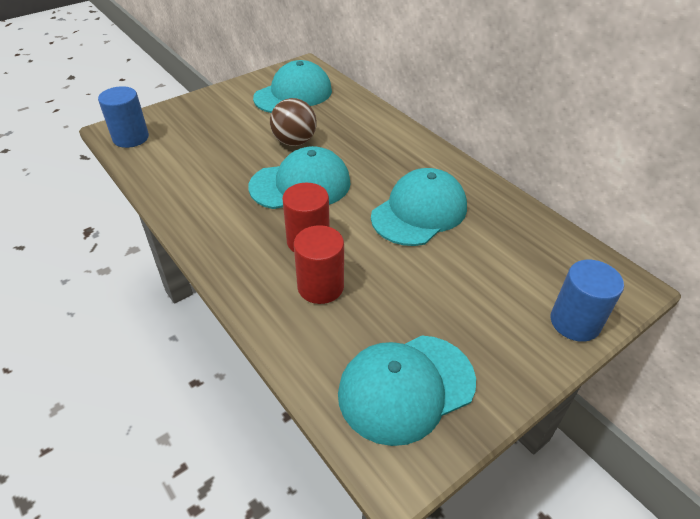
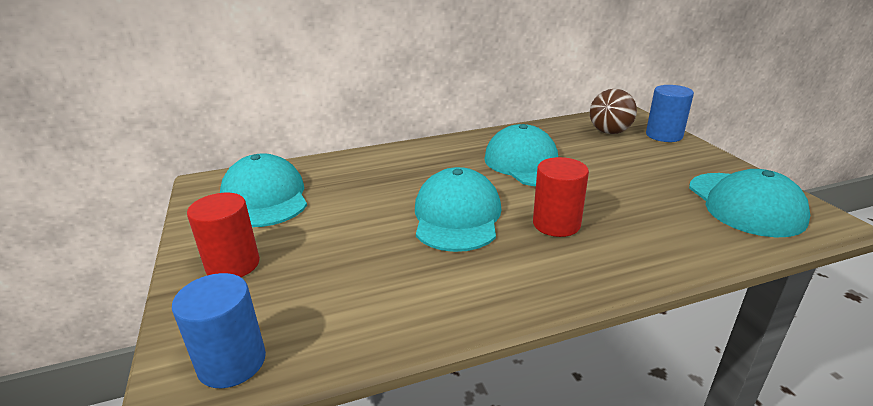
camera: 70 degrees left, 15 degrees down
brown ball [270,98,317,146] -> brown ball moved to [590,89,637,134]
red cylinder [294,225,344,304] -> red cylinder moved to [187,193,260,277]

